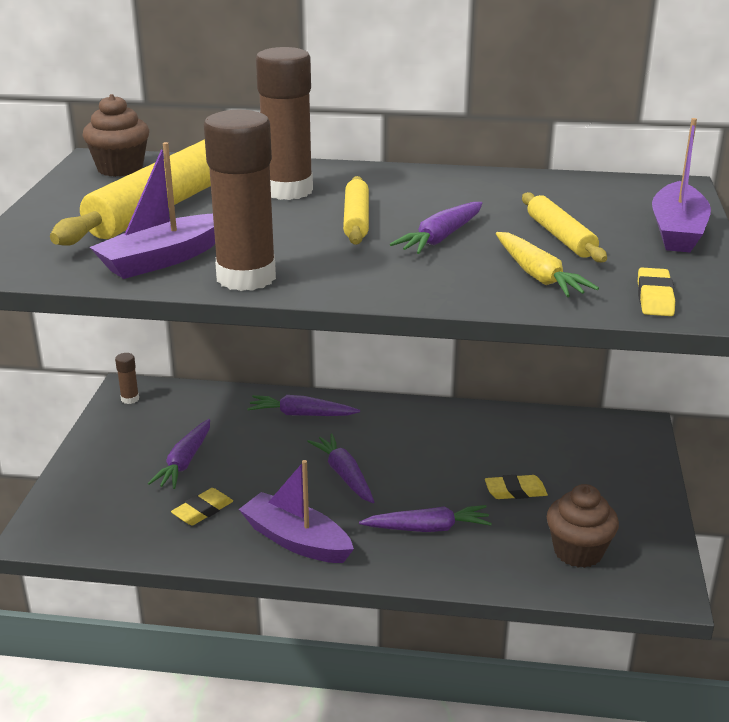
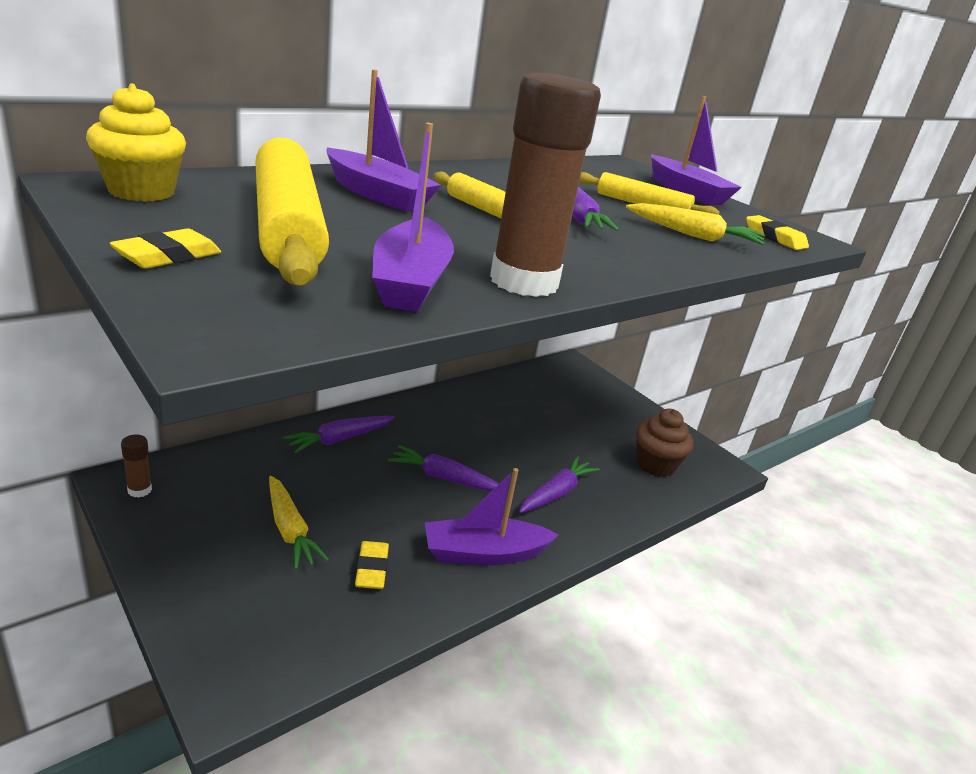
camera: 50 degrees left, 0 degrees up
brown cupcake [82,94,149,177] -> yellow cupcake [86,84,186,202]
purple carrot [148,419,210,489] -> yellow carrot [269,476,329,570]
brown glue stick [256,47,313,200] -> purple boat [326,69,441,212]
yellow eraser [485,475,548,499] -> yellow eraser moved to [109,228,221,269]

